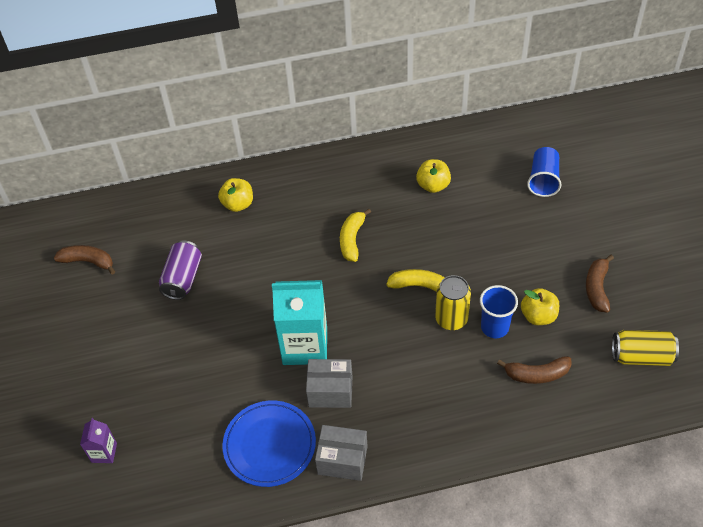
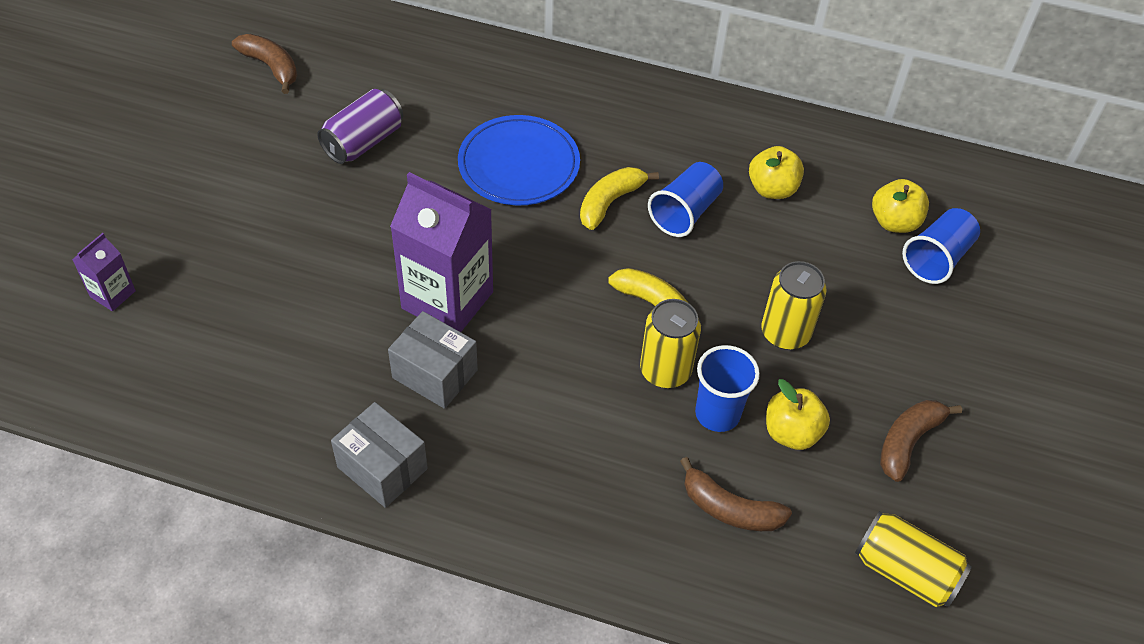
camera: 25 degrees right, 0 degrees up
yellow apple [218,178,253,212] -> yellow apple moved to [872,179,929,233]
blue plate [222,401,316,487] -> blue plate moved to [458,115,580,205]
turquoise carton [272,280,327,365] -> purple carton [390,172,493,332]
none -> blue cup [648,162,723,237]
none -> yellow can [761,261,827,350]

